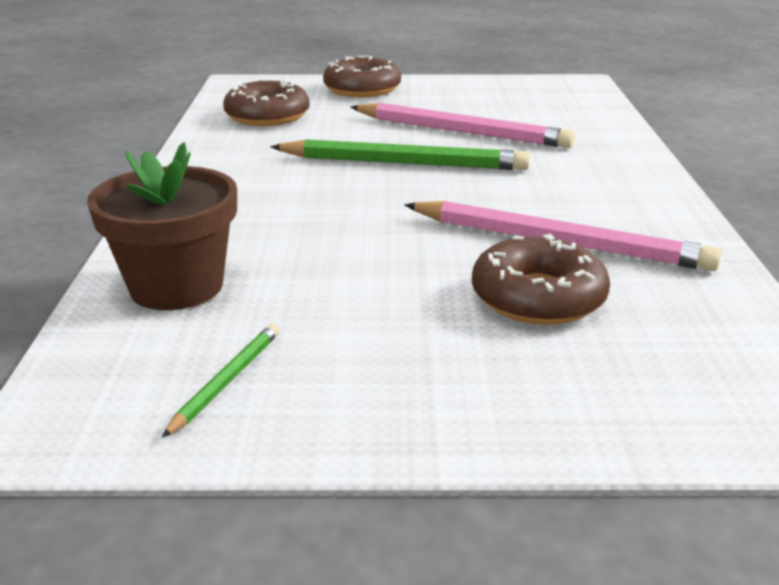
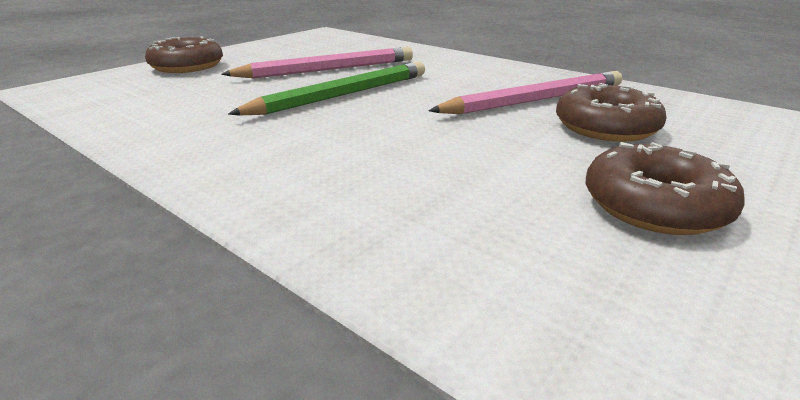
camera: 50 degrees left, 0 degrees up
brown flower pot [87,142,237,310] -> none
green pencil [162,324,279,438] -> none
brown donut [223,79,310,126] -> brown donut moved to [586,142,745,235]

